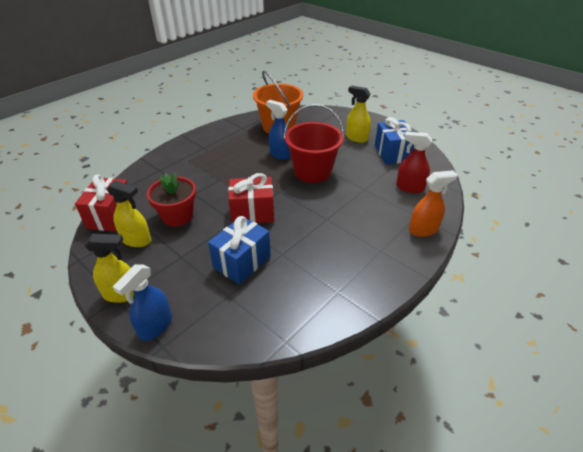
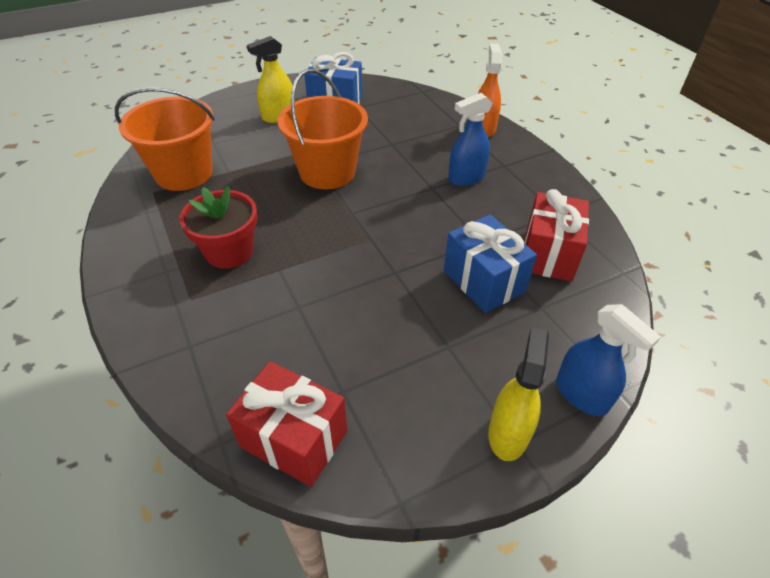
camera: 70 degrees left, 5 degrees up
yellow spray bottle [107,180,151,247] -> none
red flower pot [147,173,196,227] -> red flower pot moved to [179,186,257,269]
red gift [228,173,274,223] -> red gift moved to [524,189,589,281]
blue spray bottle [266,100,291,160] -> blue spray bottle moved to [448,93,492,186]
red bucket [284,104,345,183] -> orange bucket [278,69,368,189]
red spray bottle [396,132,432,193] -> none

